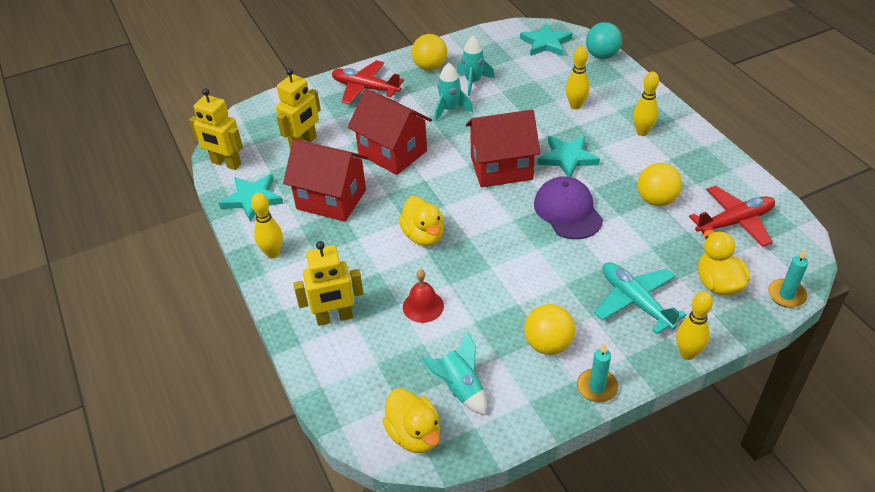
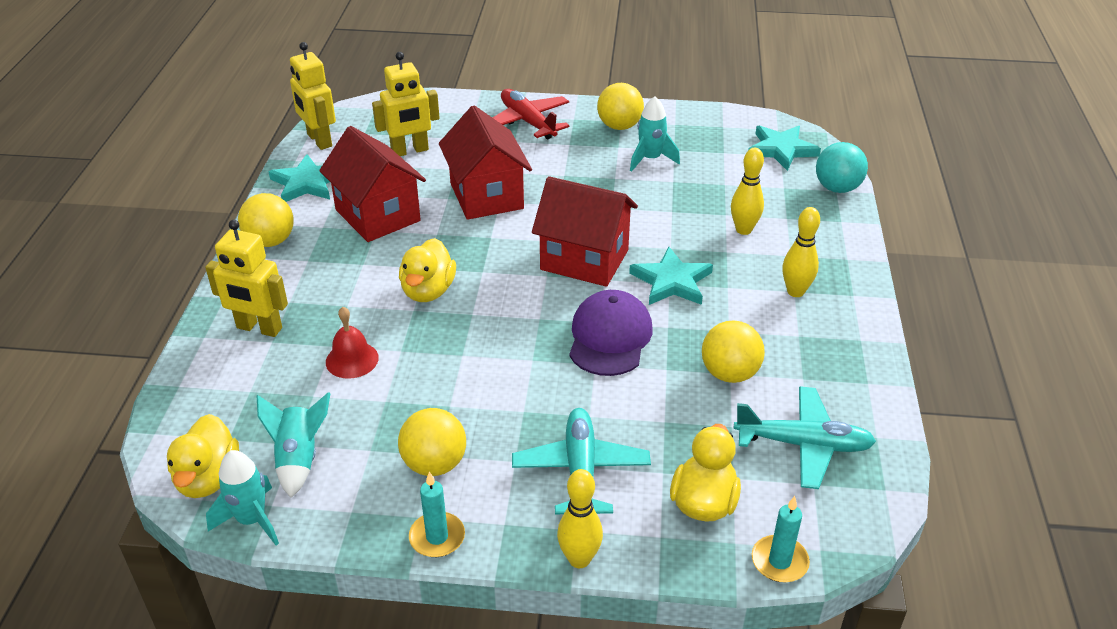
camera: 30 degrees right, 5 degrees down
yellow bowling pin [251,193,283,258] -> yellow ball [238,193,294,247]
turquoise rocket [434,63,473,122] -> turquoise rocket moved to [206,450,279,545]
red plane [689,185,775,247] -> turquoise plane [734,386,876,489]

